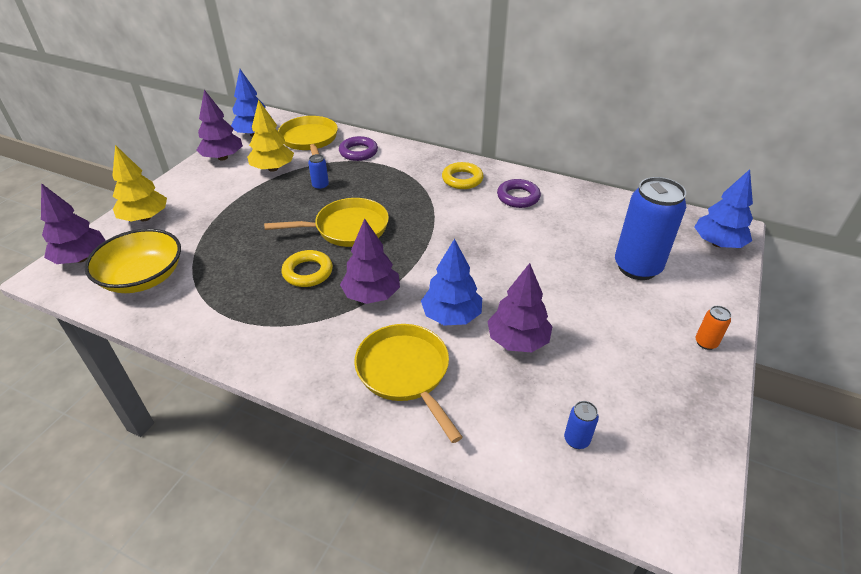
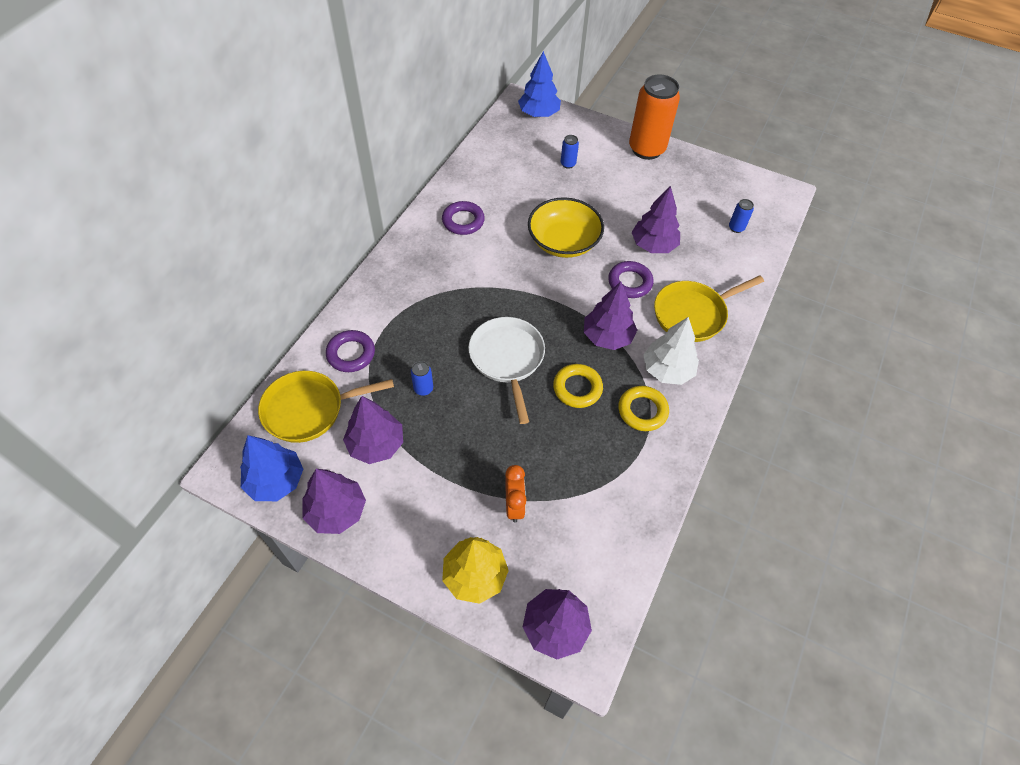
camera: 90 degrees left, 15 degrees up
yellow bowl [84,229,181,293] -> yellow bowl moved to [528,197,604,258]
yellow tree [247,99,294,172] -> purple tree [343,396,403,464]
yellow pan [264,198,389,247] -> white pan [468,317,545,424]
blue tree [421,239,482,326] -> purple ring [608,261,654,298]
yellow ring [442,162,484,189] -> yellow ring moved to [618,386,669,431]
blue can [615,177,686,280] -> blue can [561,135,579,169], size x0.41
orange can [696,306,731,350] -> orange can [629,74,680,160], size x2.44
none -> orange clock [505,465,527,523]
none -> white tree [643,317,699,385]

